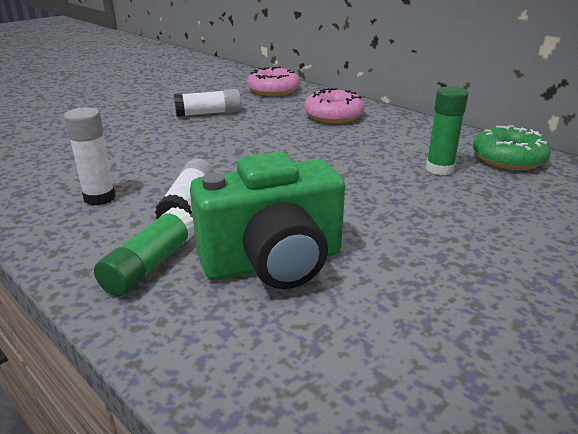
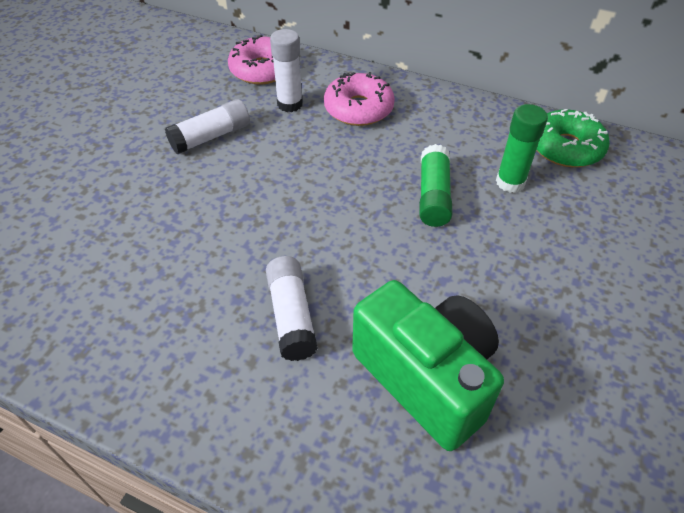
camera: 20 degrees left, 20 degrees up
white glue stick [64,107,116,206] -> white glue stick moved to [270,29,303,112]
green glue stick [94,207,194,297] -> green glue stick moved to [419,144,452,227]
green camera [190,152,345,289] -> green camera turned 90 degrees counterclockwise [352,280,504,451]

